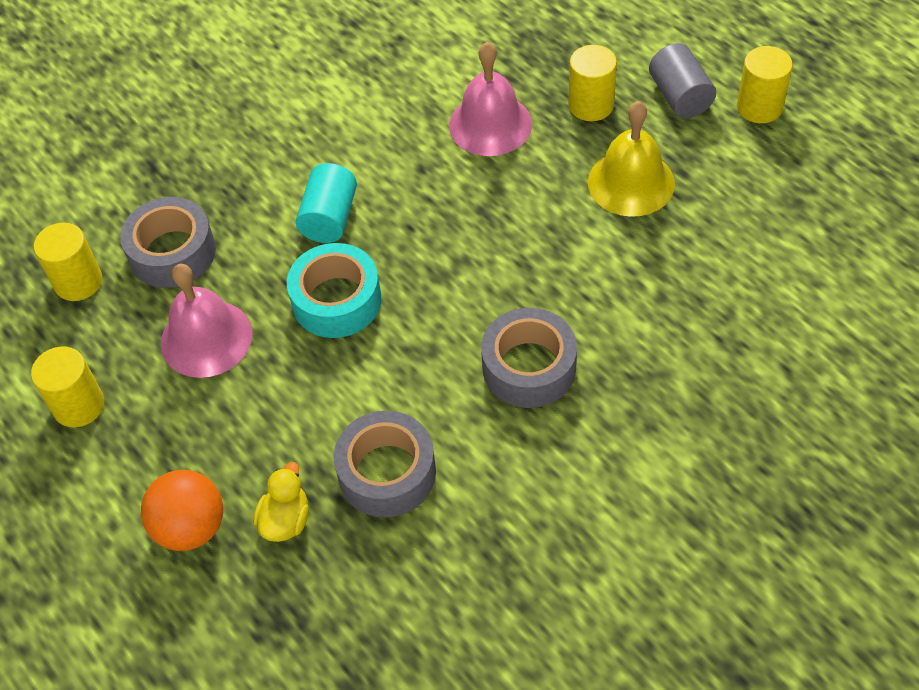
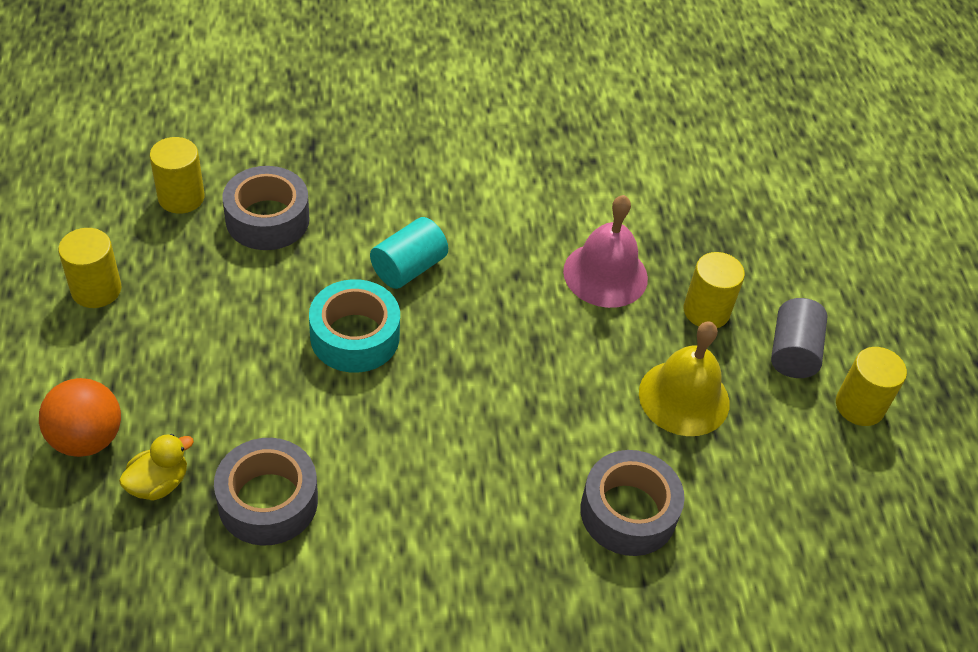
camera: 25 degrees right, 5 degrees down
pink bell [161,264,252,378] -> none
grey tape [481,308,577,408] -> grey tape moved to [580,450,685,556]

